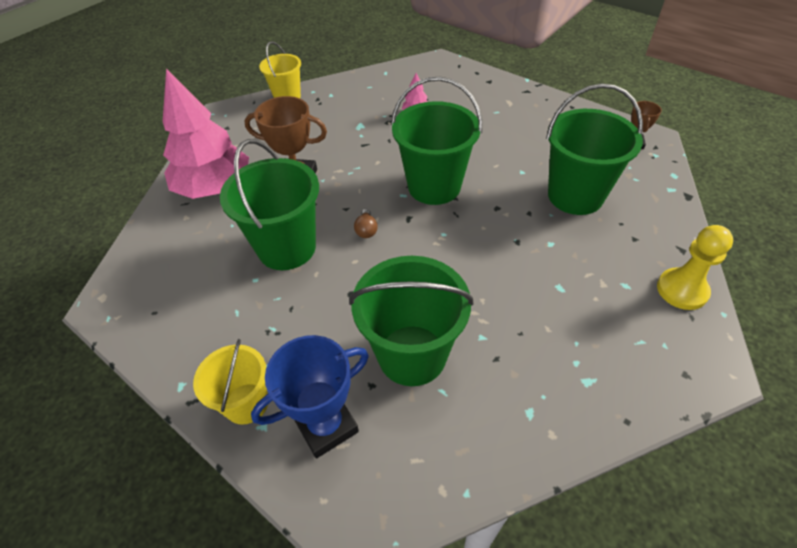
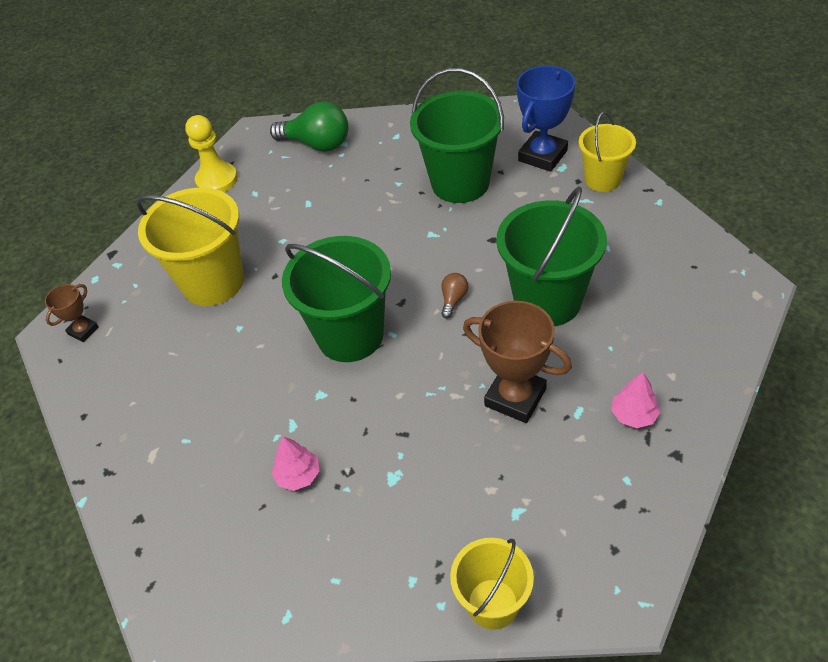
camera: 155 degrees left, 0 degrees up
pink tree [163,69,249,199] -> pink tree [611,372,660,428], size x0.40
blue trophy [251,335,369,458] -> blue trophy turned 45 degrees counterclockwise [517,66,576,172]
green bucket [546,83,643,215] -> yellow bucket [136,187,244,306]
none -> green light bulb [270,102,349,152]

